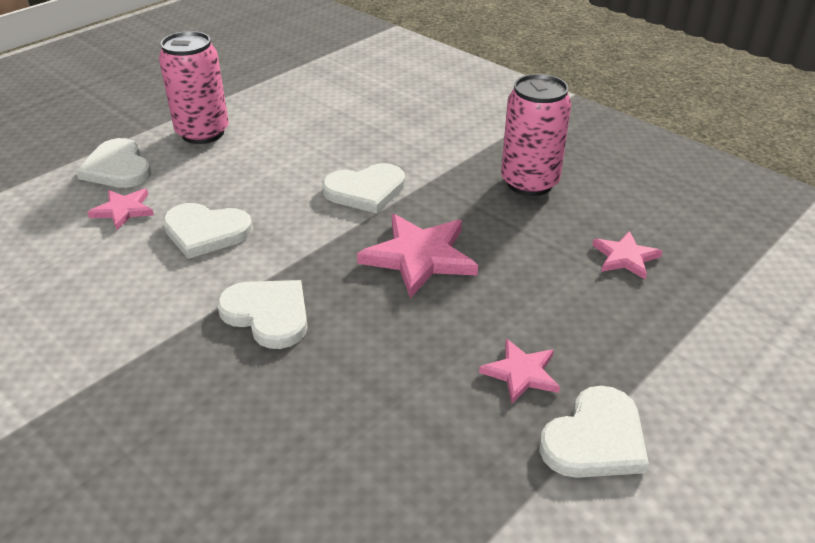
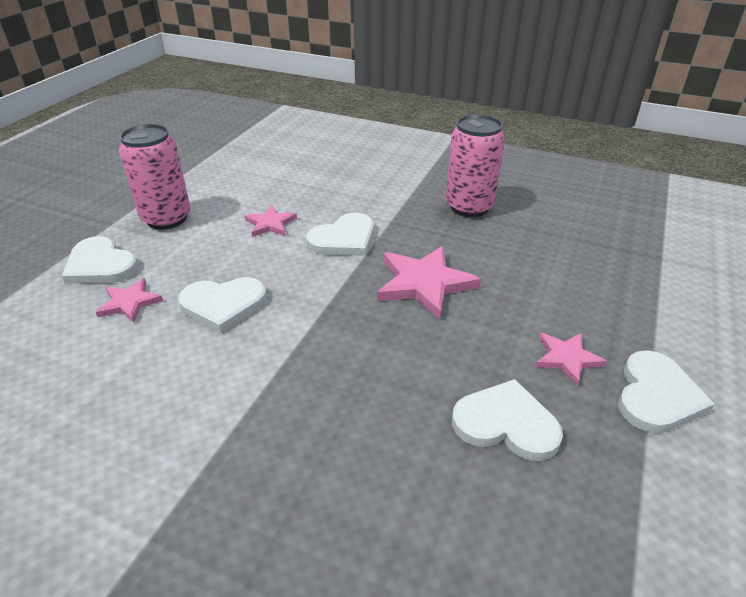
camera: 20 degrees left, 0 degrees up
white heart [217,280,307,349] -> white heart moved to [452,379,563,461]
pink star [592,231,663,280] -> pink star moved to [245,205,297,237]

